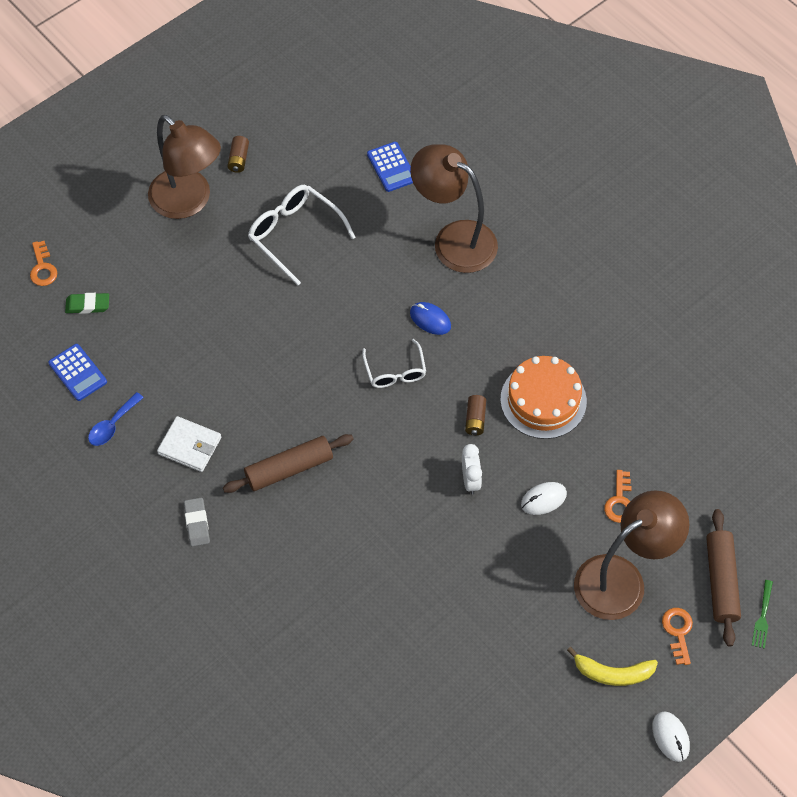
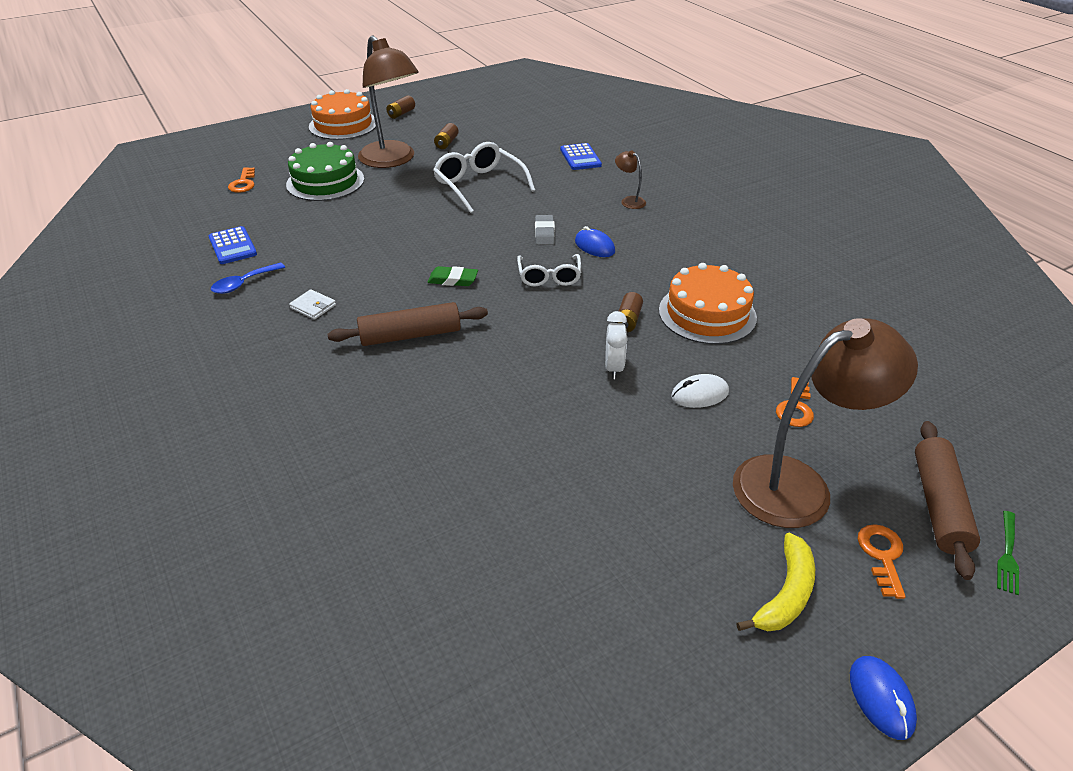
camera: 10 degrees right, 20 degrees down
green eraser [65,293,109,314] -> green eraser moved to [428,266,478,286]
white wallet [157,416,221,472] -> white wallet [289,289,336,320], size x0.64
grey eraser [184,498,210,547] -> grey eraser moved to [535,215,555,245]
brown lamp [410,144,498,273] -> brown lamp [615,150,646,209], size x0.40
yellow banana [567,647,658,686] -> yellow banana turned 75 degrees counterclockwise [736,533,815,631]
white mouse [652,711,690,762] -> blue mouse [850,656,917,740]
none -> green cake [286,142,364,201]
none -> orange cake [309,89,376,140]
none -> brown battery [386,96,415,119]

